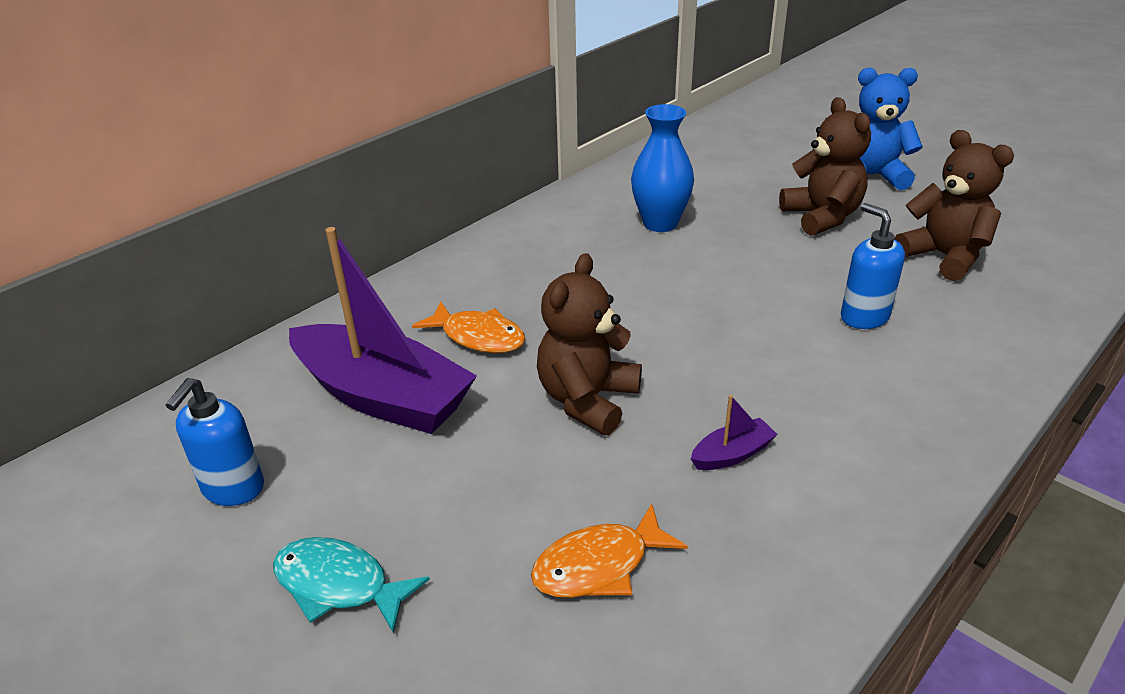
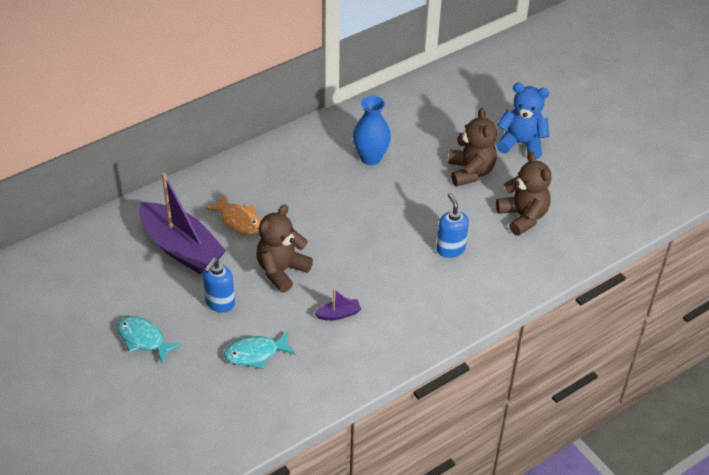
camera: 10 degrees right, 10 degrees up
blue soap dispenser [166,378,264,506] -> blue soap dispenser moved to [203,258,235,313]
orange fish [531,504,688,598] -> turquoise fish [224,331,296,369]

